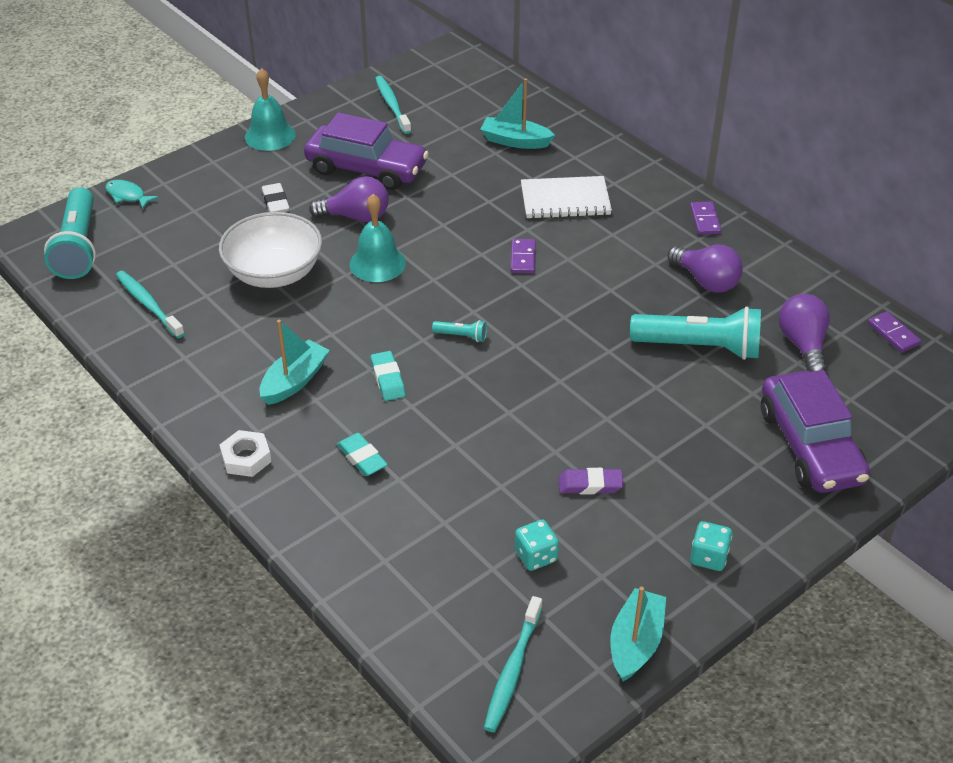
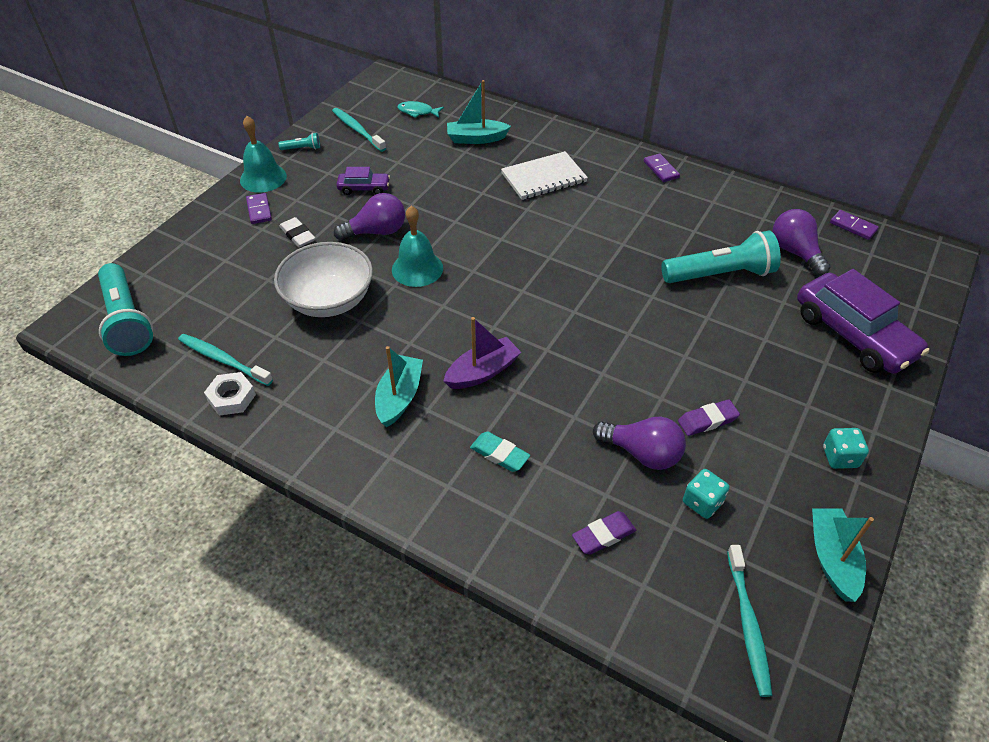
camera: 20 degrees left, 5 degrees up
turquoise fish [106,180,159,209] -> turquoise fish moved to [397,101,444,118]
white nut [219,430,272,477] -> white nut moved to [204,372,256,416]
purple car [304,112,429,190] -> purple car [337,167,390,195], size x0.48
turquoise eraser [371,351,406,401] -> purple boat [444,317,521,389]
turquoise flashlight [432,320,487,342] -> turquoise flashlight moved to [278,133,320,150]
purple domino [511,239,536,274] -> purple domino moved to [246,193,272,224]
purple light bulb [668,245,743,293] -> purple light bulb moved to [593,417,686,470]
none -> purple eraser [572,511,636,555]

